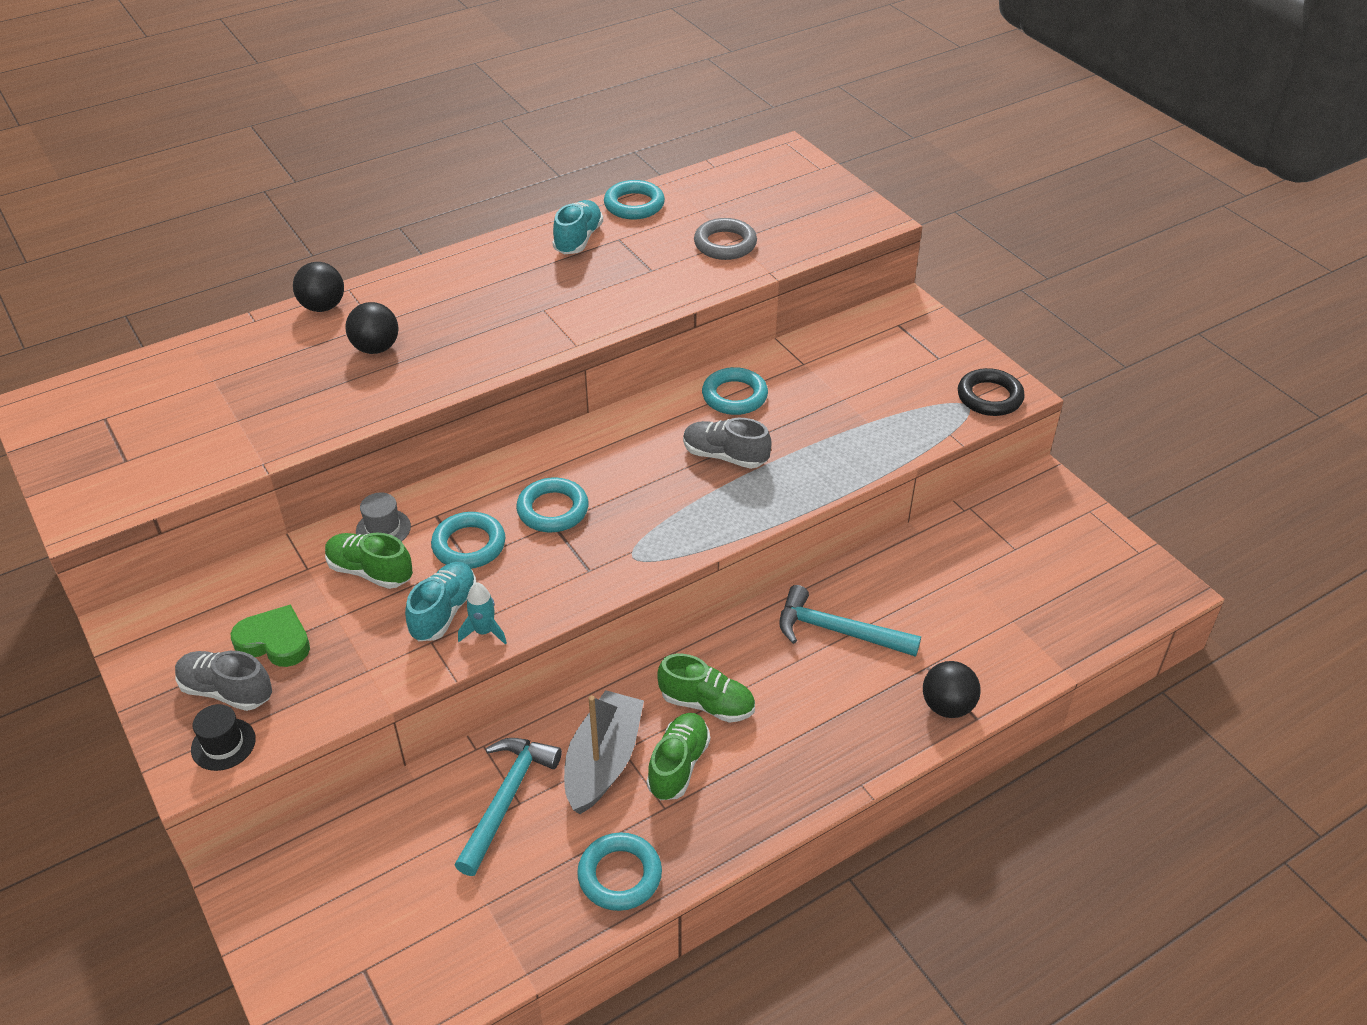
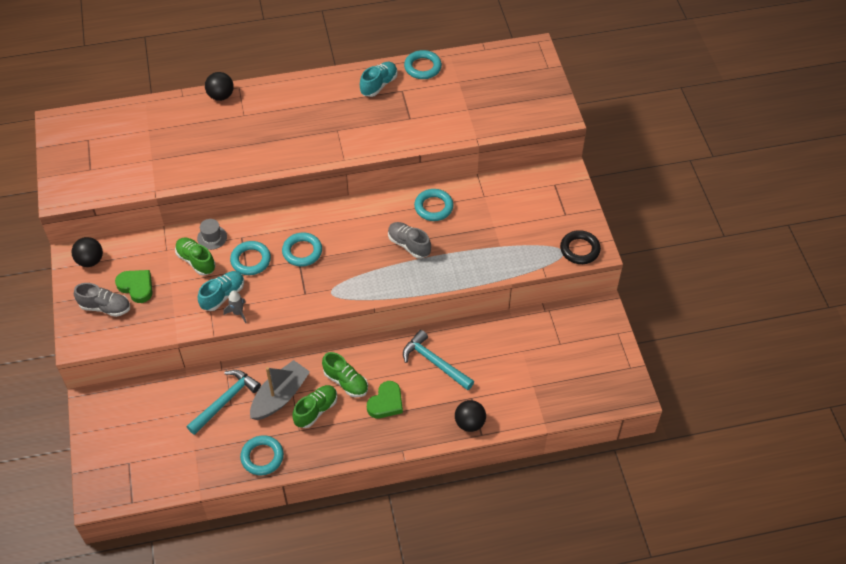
camera: 20 degrees right, 10 degrees up
grey shoe [175,651,272,711] -> grey shoe turned 150 degrees clockwise [74,283,130,317]
black hat [191,704,256,771] -> none
black ball [346,302,398,354] -> black ball moved to [72,237,103,267]
turquoise rocket [458,582,507,644] -> grey rocket [223,290,247,323]
grey ring [694,218,757,260] -> none
none -> green heart [367,381,403,418]

